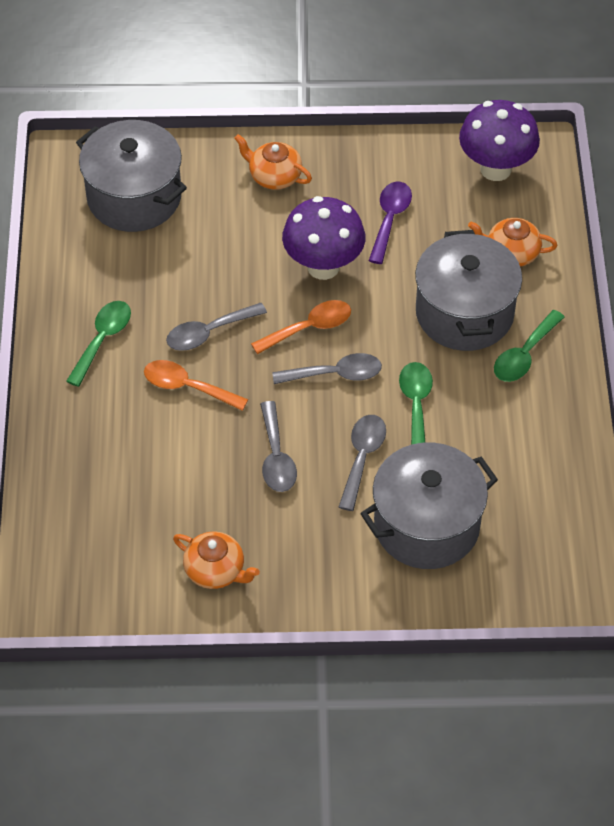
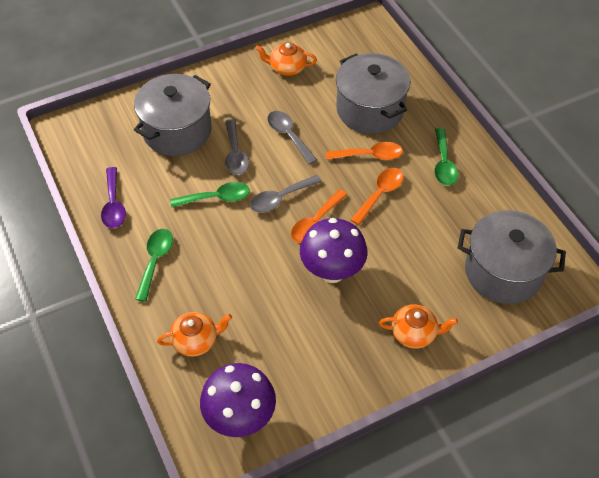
camera: 155 degrees right, 0 degrees up
grey spoon [166,303,267,351] -> orange spoon [350,168,404,225]
purple spoon [369,181,412,264] -> purple spoon moved to [101,167,126,228]
green spoon [399,362,433,445] -> green spoon turned 75 degrees counterclockwise [170,182,250,207]
grey pot [415,230,522,351] -> grey pot moved to [336,53,410,134]

